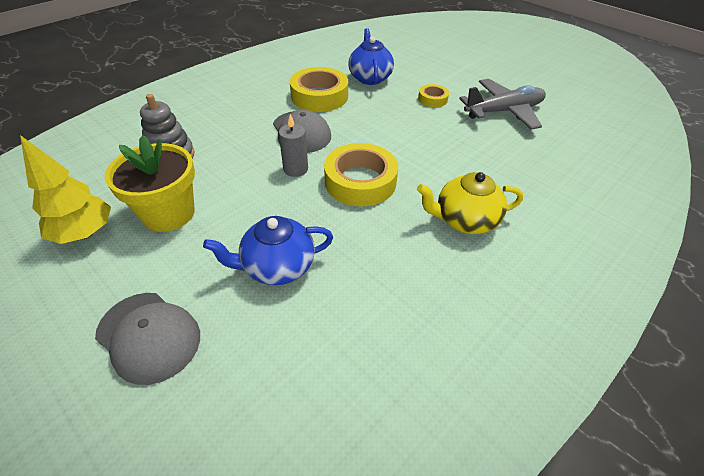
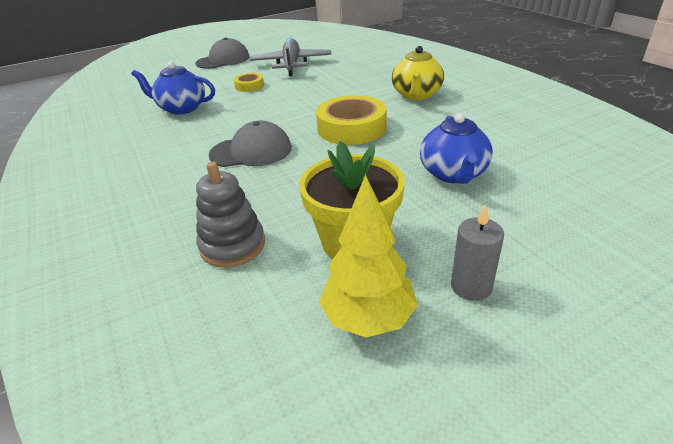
camera: 70 degrees left, 10 degrees down
grey cap [95,293,200,385] -> grey cap moved to [196,38,249,69]
grey candle [279,114,308,177] -> grey candle moved to [451,205,504,301]
yellow tape [290,67,348,112] -> none

